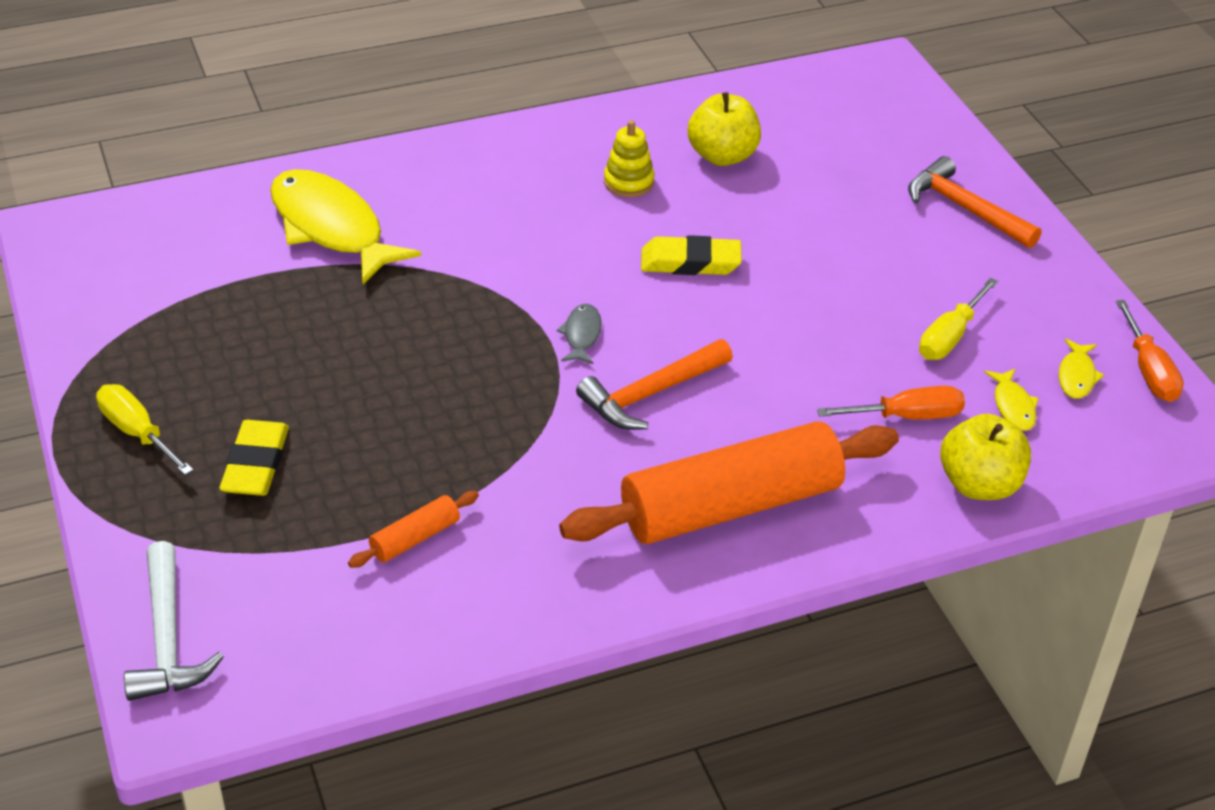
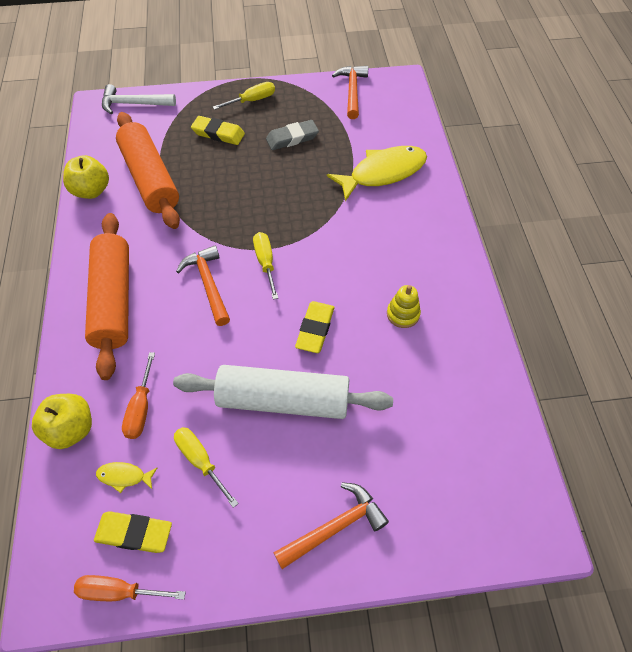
camera: 105 degrees right, 15 degrees up
orange rolling pin [348,491,479,568] -> orange rolling pin [116,112,180,229], size x2.41
grey fish [557,304,602,364] -> yellow screwdriver [253,232,278,299]
yellow apple [687,92,761,166] -> yellow apple moved to [63,155,109,199]
yellow fish [1059,339,1104,399] -> yellow eraser [94,511,172,553]
none -> white rolling pin [173,365,393,419]
none -> grey eraser [266,120,319,150]
none -> orange hammer [332,66,368,119]

